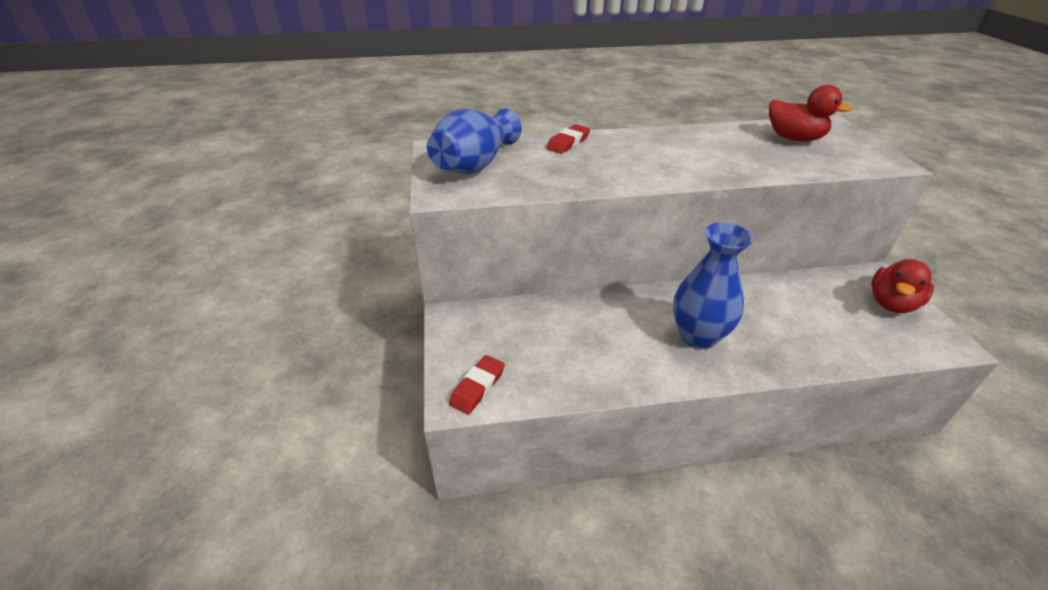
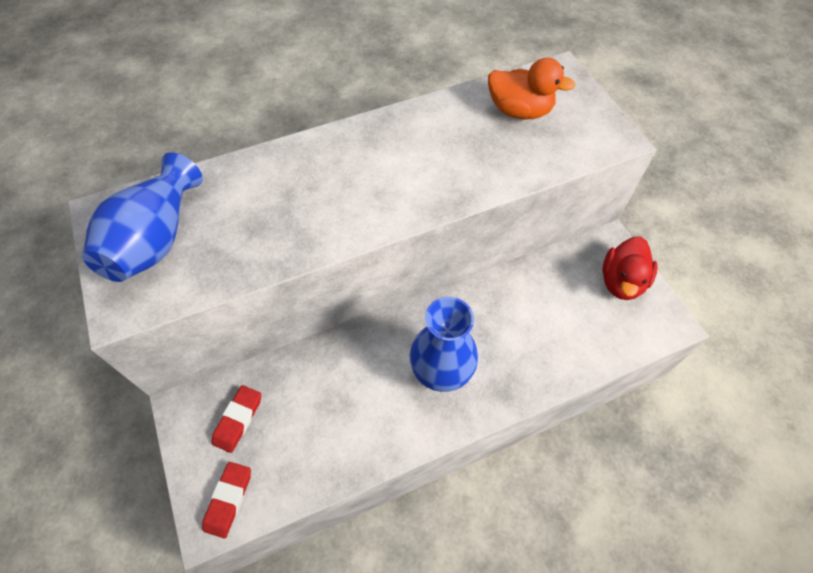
camera: 15 degrees left, 20 degrees up
red eraser [546,124,590,154] -> red eraser moved to [212,385,261,453]
red duck [769,85,853,142] -> orange duck [488,57,575,119]

